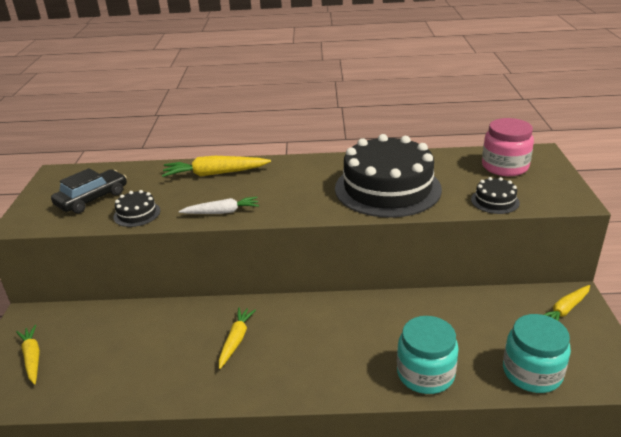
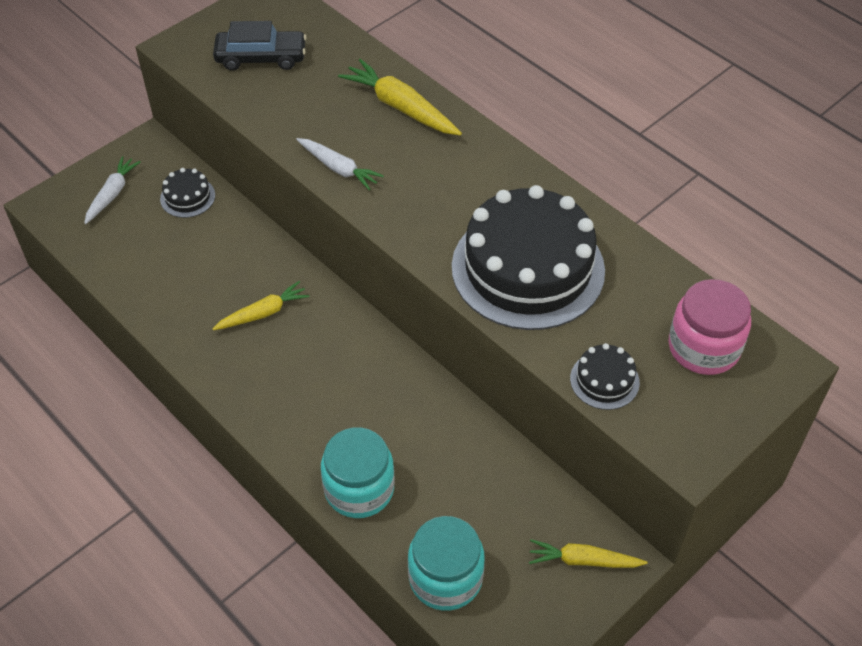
camera: 45 degrees right, 20 degrees up
yellow carrot [16,325,40,384] -> white carrot [84,156,141,224]
black cake [113,190,160,227] -> black cake moved to [160,168,215,218]

